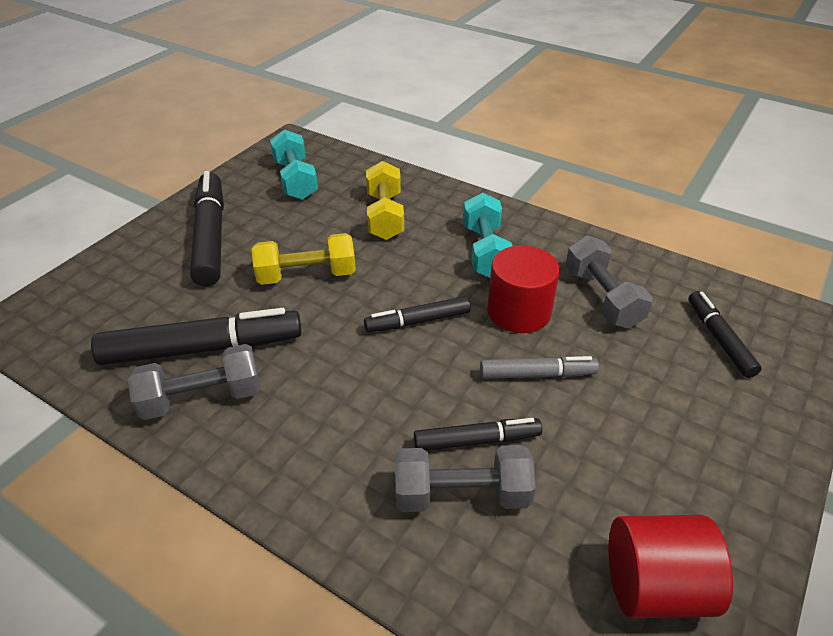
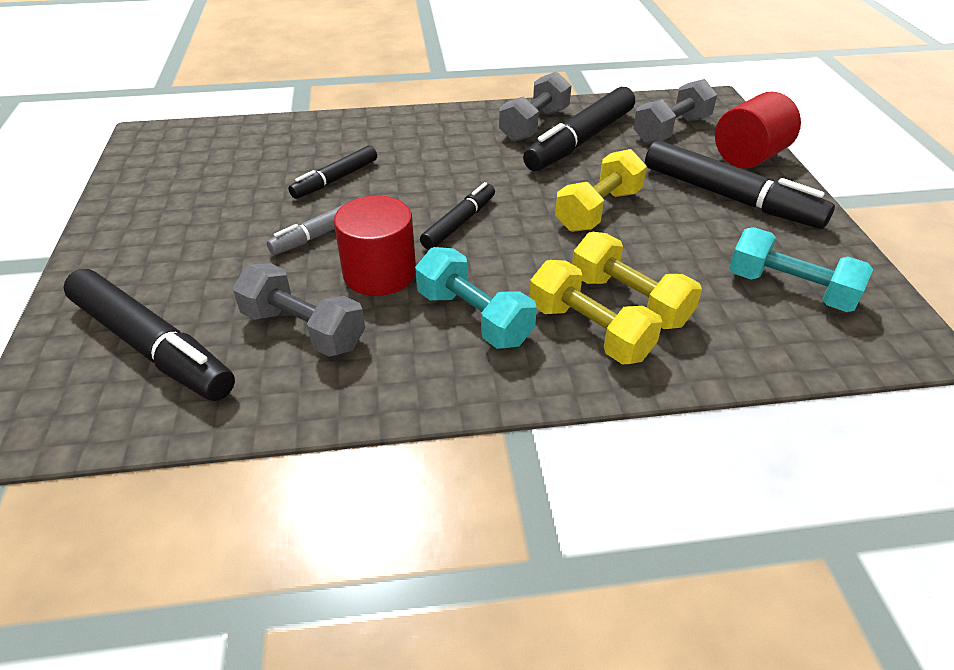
camera: 140 degrees right, 0 degrees up
grey dumbbell [395,445,536,512] -> grey dumbbell moved to [633,79,717,144]
red cylinder [609,515,733,618] -> red cylinder moved to [715,91,801,168]
black marker [688,291,762,378] -> black marker [63,269,235,401], size x1.76
none -> yellow dumbbell [529,260,663,364]

